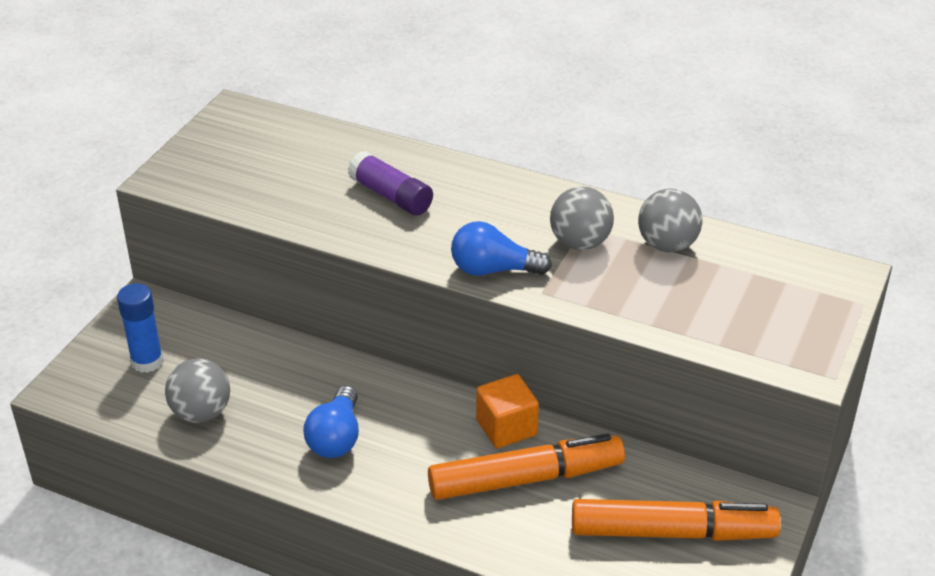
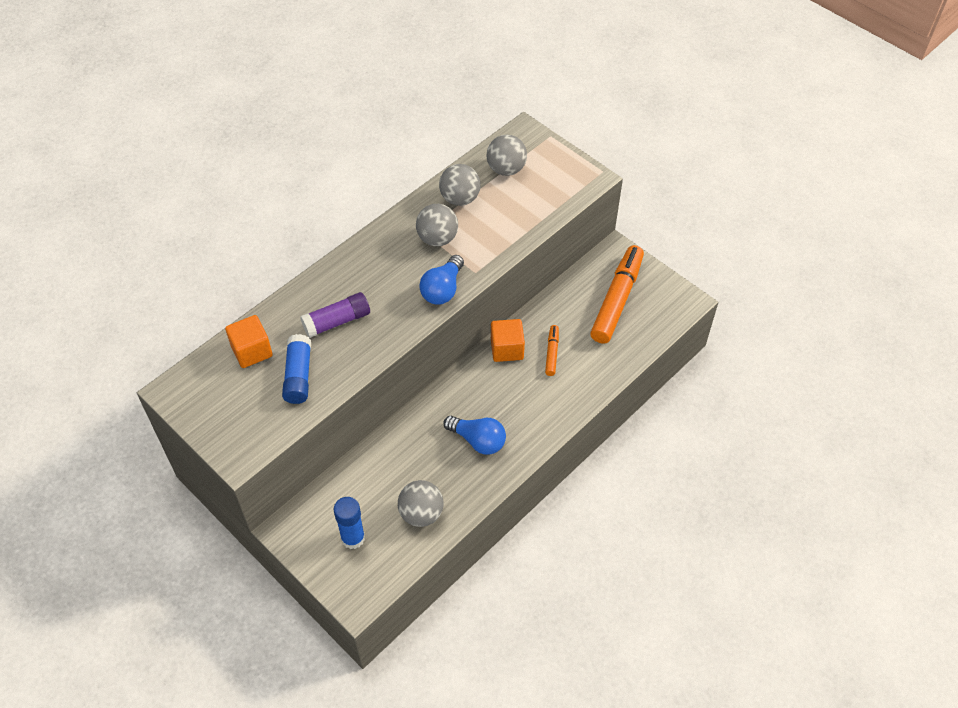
camera: 70 degrees left, 15 degrees up
orange marker [428,434,625,500] -> orange marker [545,325,559,376], size x0.47
none -> orange cube [225,315,273,368]
none -> blue glue stick [282,334,311,404]
none -> grey ball [487,135,527,176]

